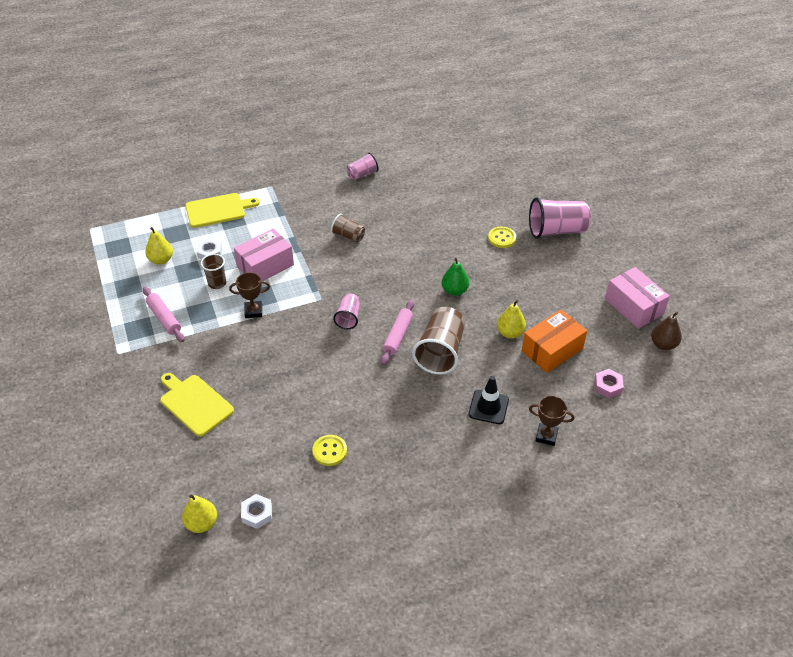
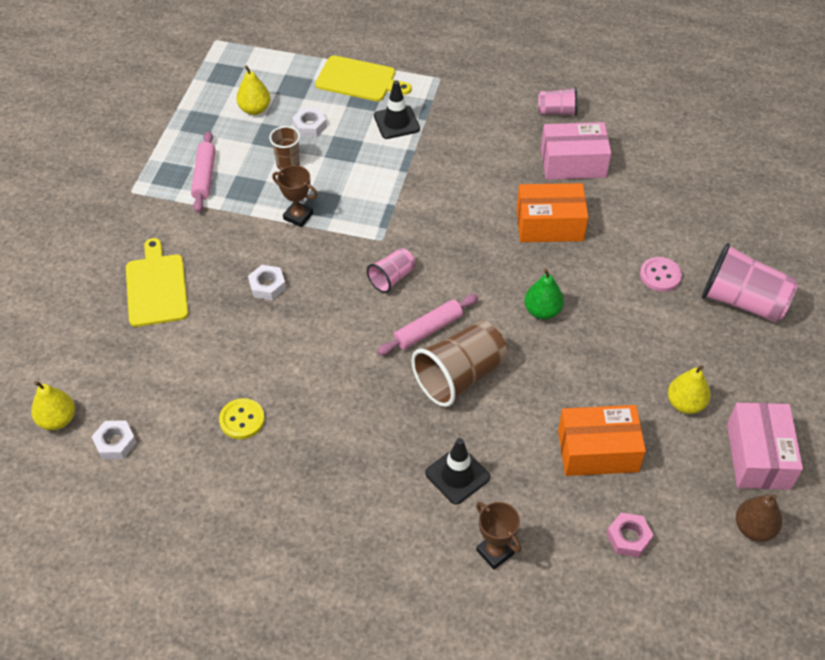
camera: 35 degrees right, 5 degrees up
pink box [234,228,294,281] -> pink box moved to [541,122,611,180]
brown cup [331,214,365,243] -> none
yellow button [488,227,516,248] -> pink button [640,257,682,292]
yellow pear [497,300,526,339] -> yellow pear moved to [668,365,711,414]
none -> white nut [248,265,286,300]
none -> black traffic cone [374,81,420,139]
none -> orange box [516,183,588,242]

